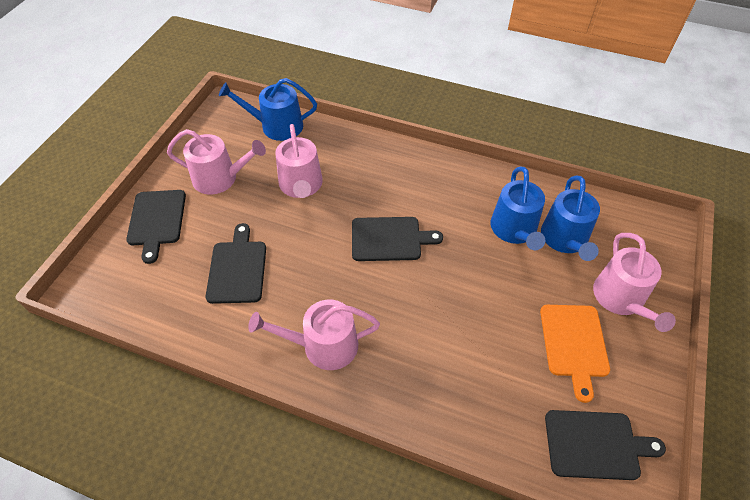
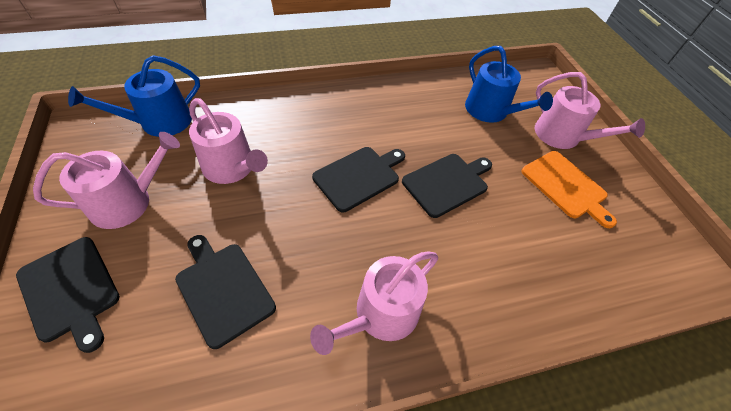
camera: 40 degrees left, 0 degrees up
blue watering can [491,167,545,250] -> none
black cutting board [545,410,666,480] -> black cutting board moved to [402,154,492,218]

